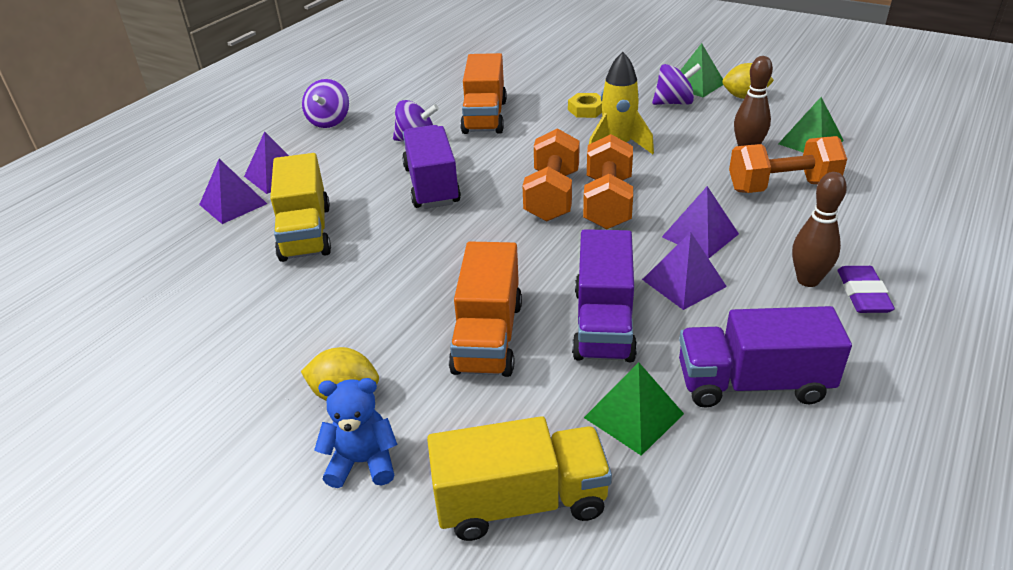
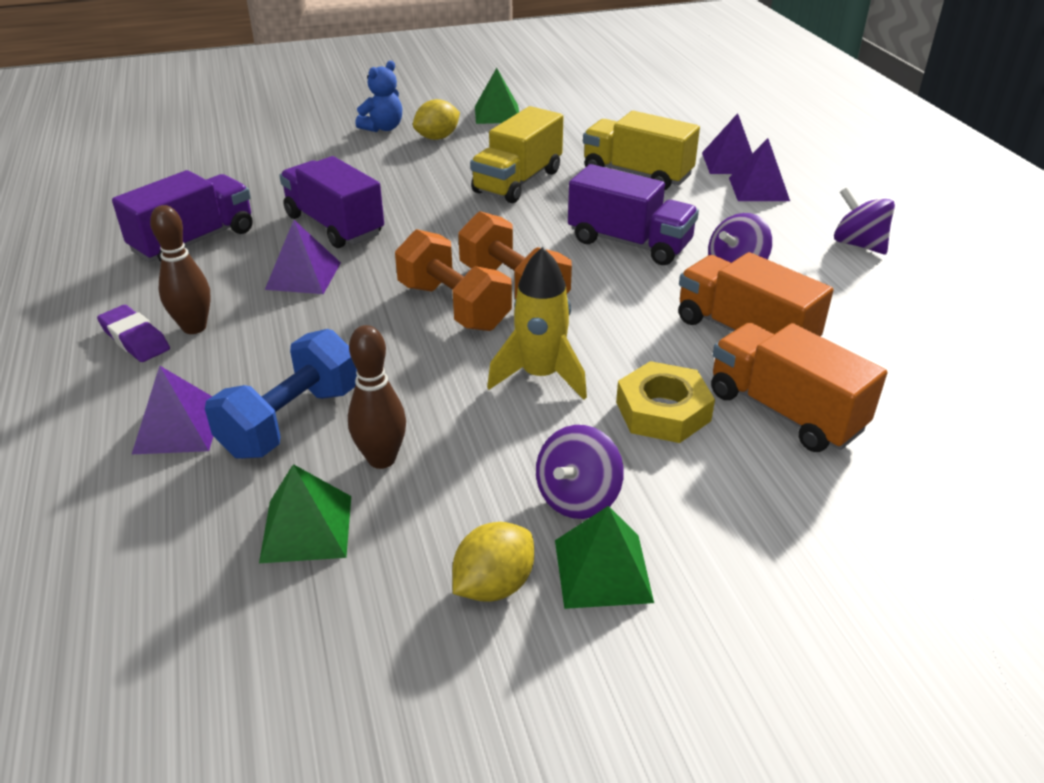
camera: 130 degrees right, 0 degrees up
yellow truck [427,416,612,541] -> yellow truck moved to [470,106,563,203]
orange truck [449,242,522,377] -> orange truck moved to [711,323,887,452]
yellow nut [568,93,602,118] -> yellow nut [616,361,715,443], size x1.51
green pyramid [584,362,684,456] -> green pyramid moved to [475,68,519,124]
purple pyramid [662,186,739,259] -> purple pyramid moved to [131,366,213,455]
orange dumbbell [729,136,847,193] -> blue dumbbell [205,329,357,459]

